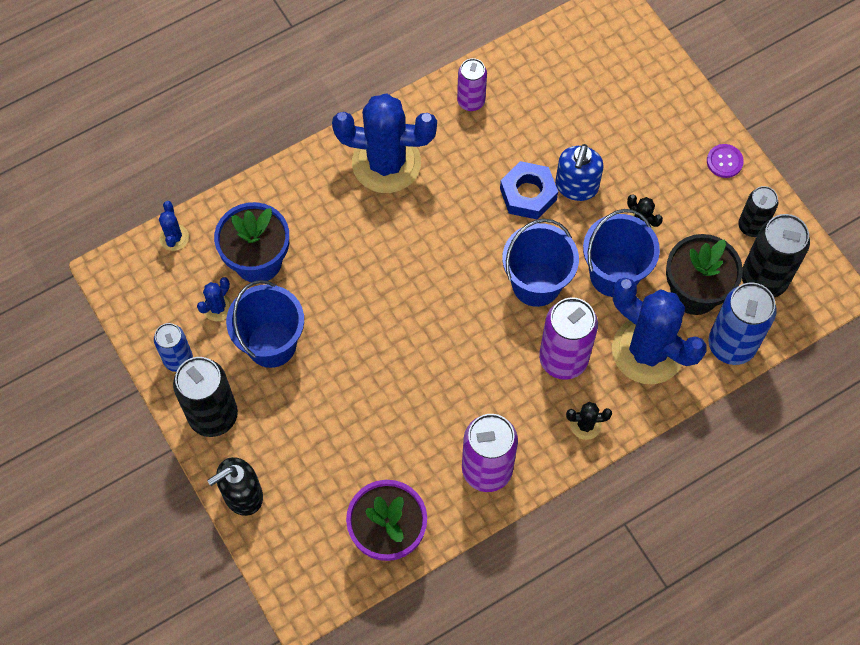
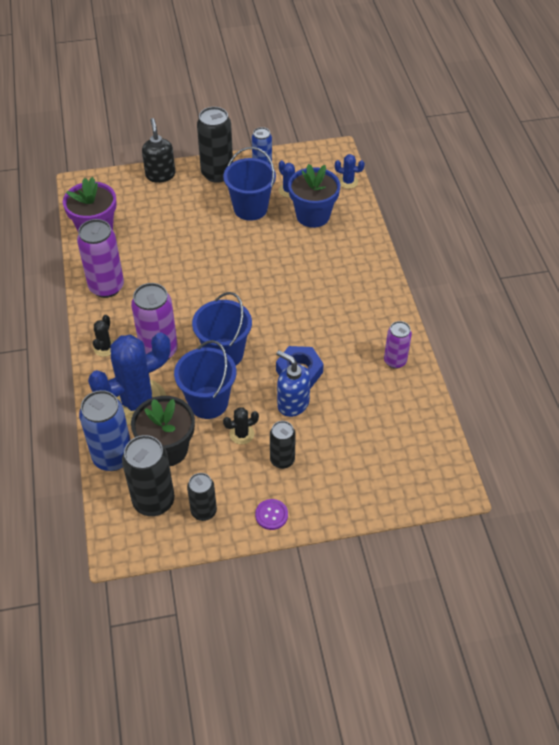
camera: 110 degrees right, 15 degrees down
blue cactus [332,93,437,193] -> none
none -> black can [270,421,296,469]

